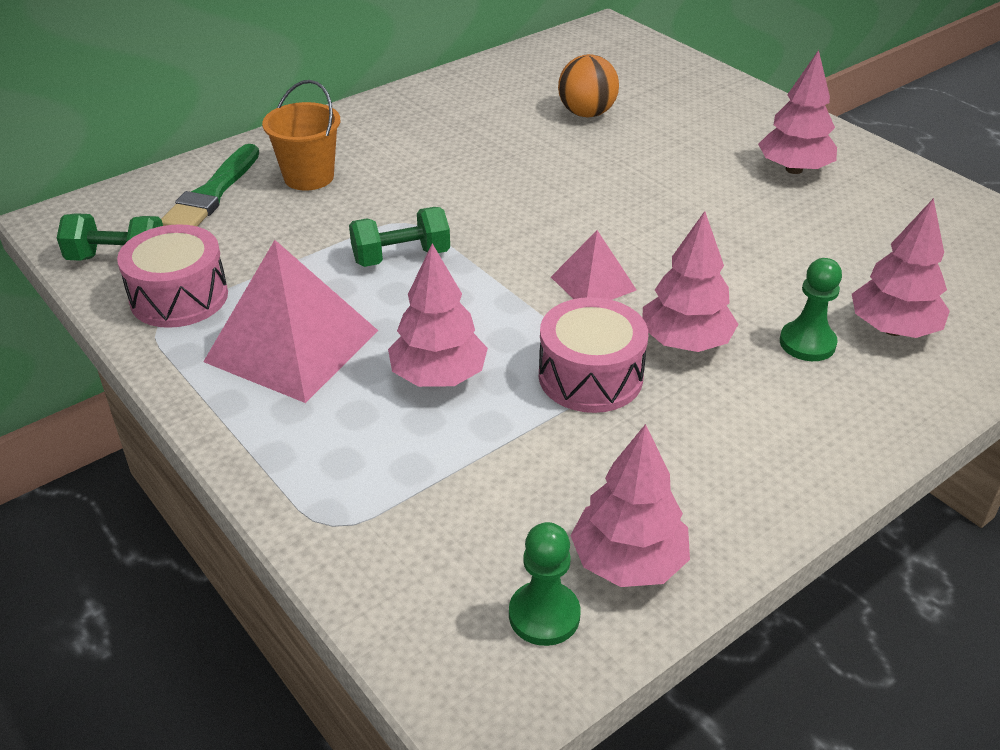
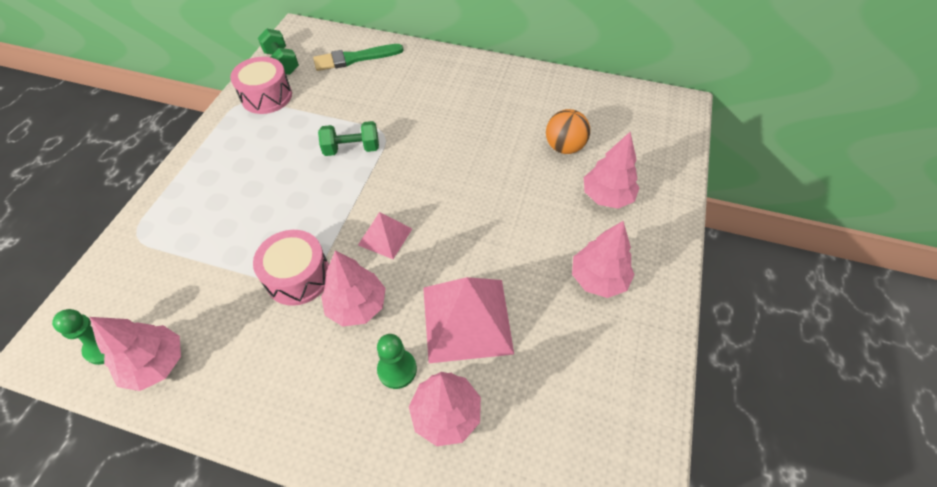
camera: 55 degrees right, 15 degrees up
pink pyramid [203,240,378,403] -> pink pyramid moved to [423,277,514,363]
orange bucket [262,80,340,191] -> none
green dumbbell [349,207,450,267] -> green dumbbell turned 45 degrees counterclockwise [318,121,379,156]
pink tree [388,244,488,387] -> pink tree moved to [584,132,639,209]

